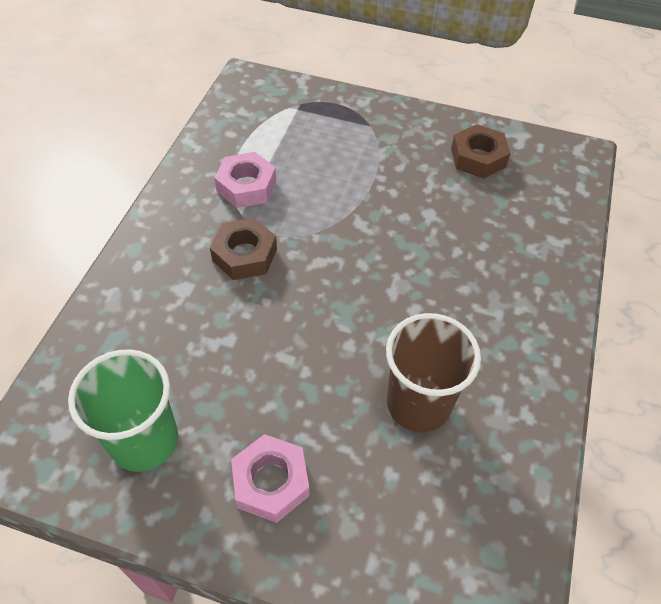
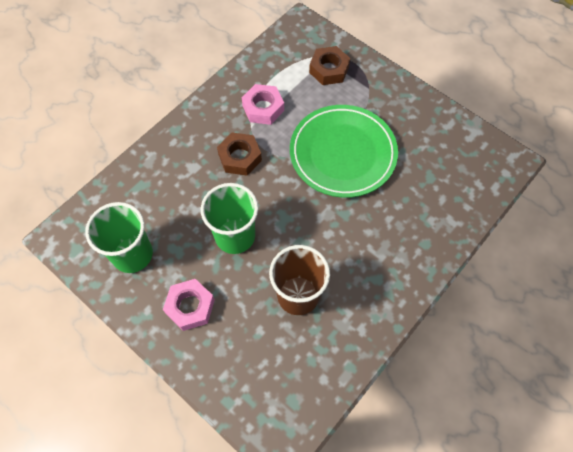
camera: 25 degrees right, 10 degrees up
brown nut [451,124,511,179] -> brown nut moved to [309,46,350,85]
none -> green cup [201,183,258,254]
none -> green plate [290,105,398,198]

